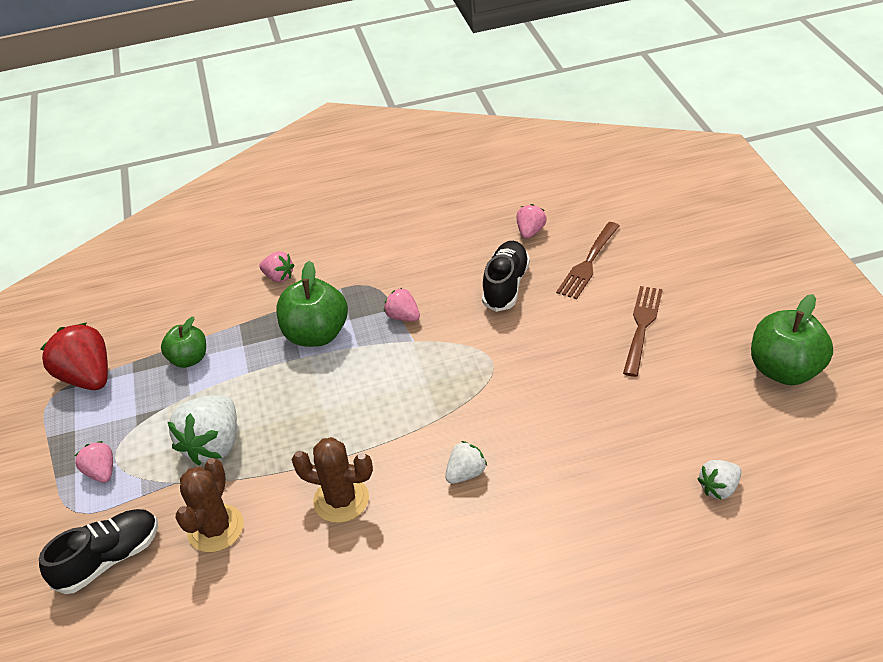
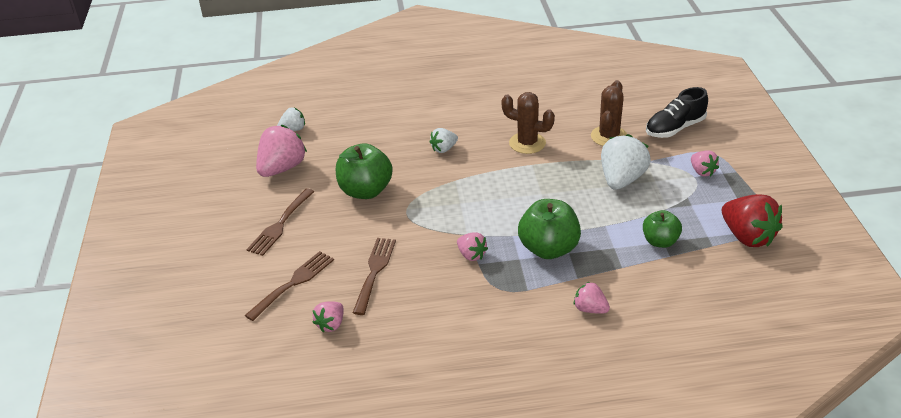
camera: 175 degrees left, 5 degrees down
black shoe [482,241,530,312] -> brown fork [353,238,396,315]
green apple [751,294,833,385] -> green apple moved to [336,143,393,199]
none -> pink strawberry [256,125,307,177]

